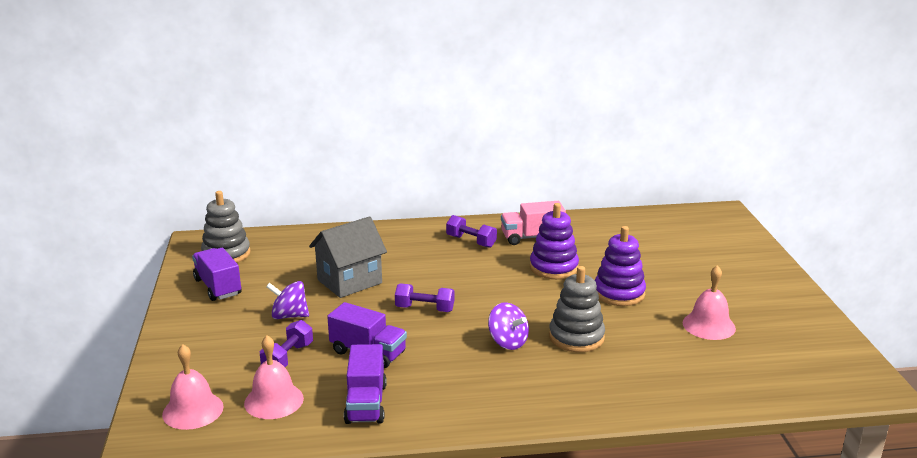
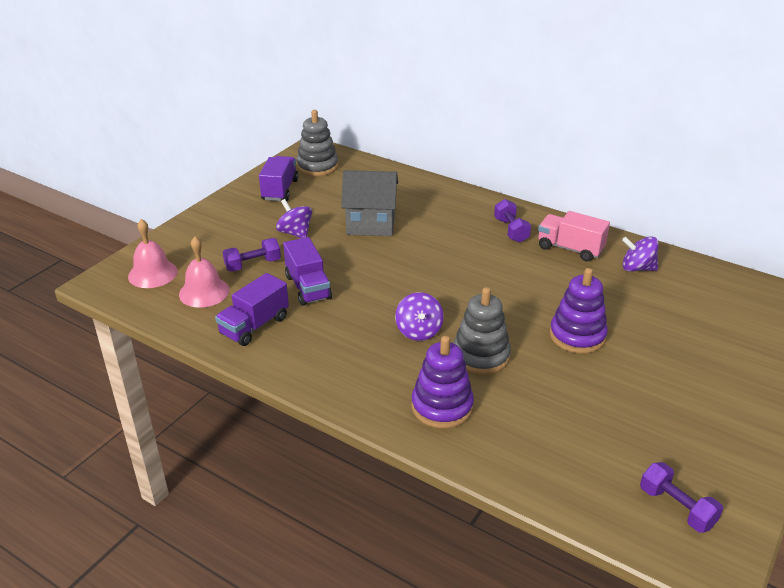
camera: 40 degrees right, 10 degrees up
purple dumbbell [395,284,454,312] -> purple dumbbell moved to [640,462,723,533]
purple stacking toy [530,203,579,279] -> purple stacking toy moved to [412,336,474,429]
pink bell [683,265,736,340] -> none
none -> purple spinning top [622,236,659,272]

